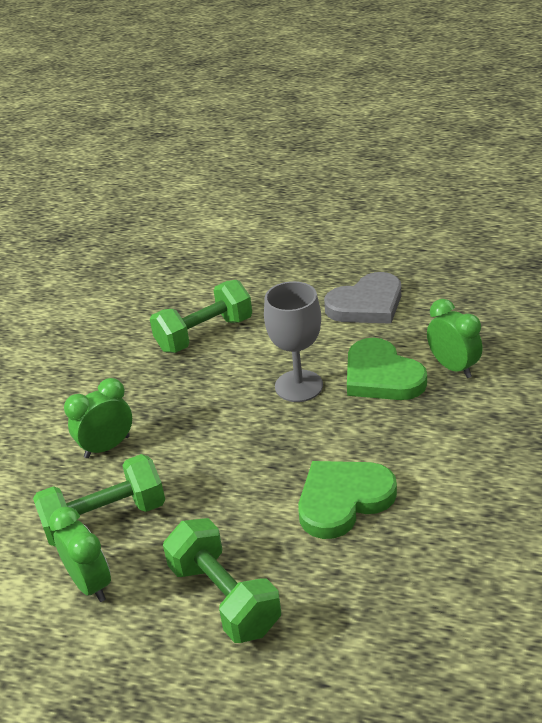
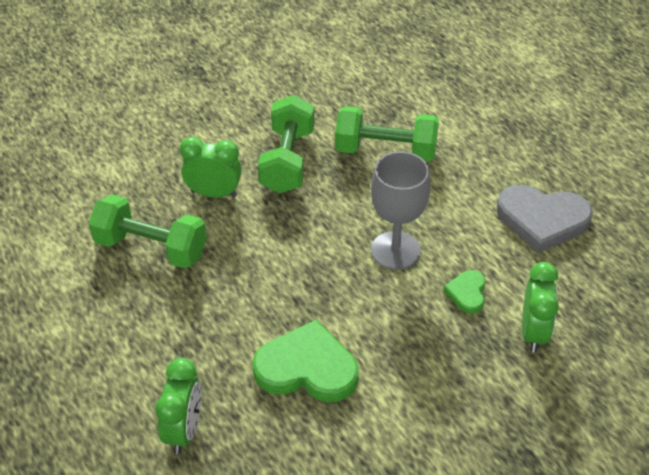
camera: 40 degrees right, 10 degrees up
green clock [49,507,111,602] -> green clock moved to [155,358,201,454]
green dumbbell [163,518,281,643] -> green dumbbell moved to [258,95,314,193]
green heart [347,338,427,400] -> green heart [443,270,486,313], size x0.50

